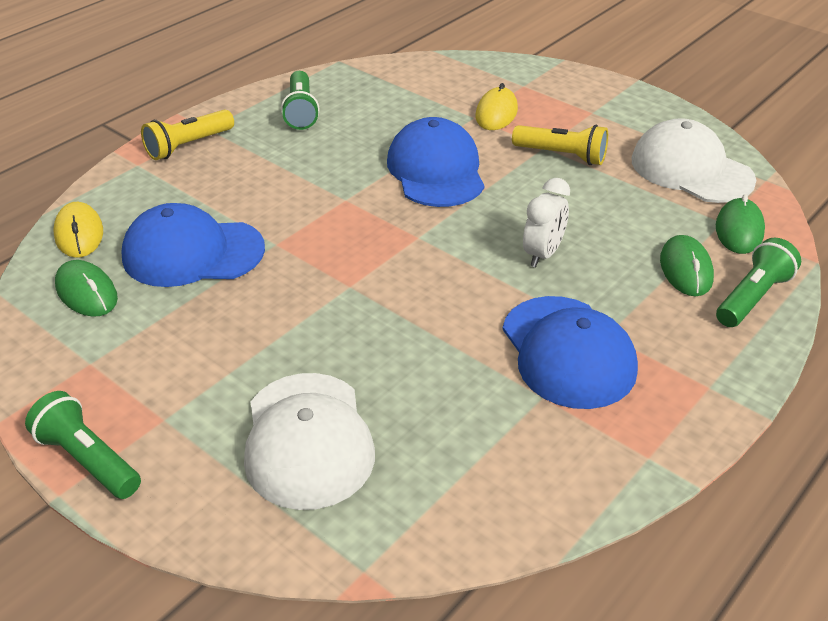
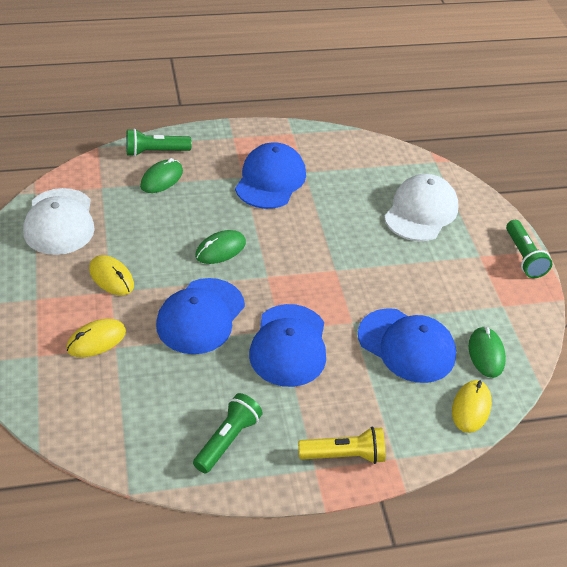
camera: 145 degrees left, 5 degrees up
yellow flashlight [512,125,608,165] -> yellow mouse [89,255,134,295]
white clock [523,178,570,267] -> none
green mouse [716,194,765,254] -> green mouse moved to [195,230,246,264]
none -> blue cap [249,304,326,387]

